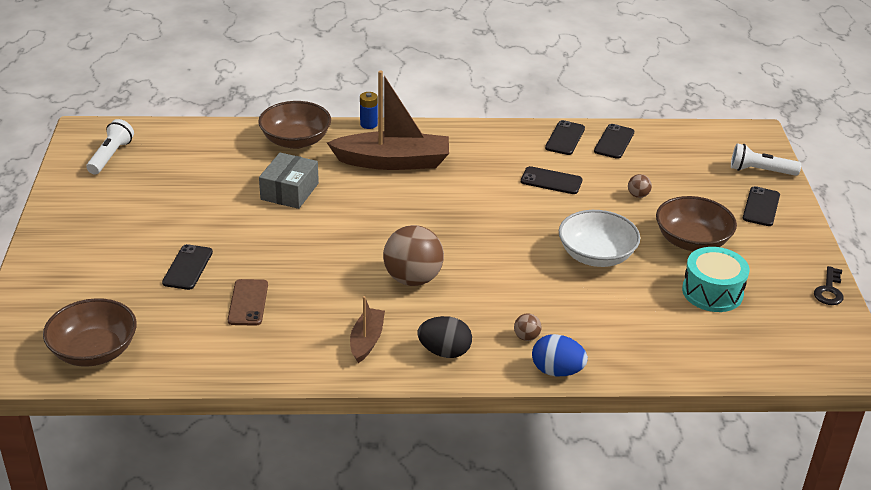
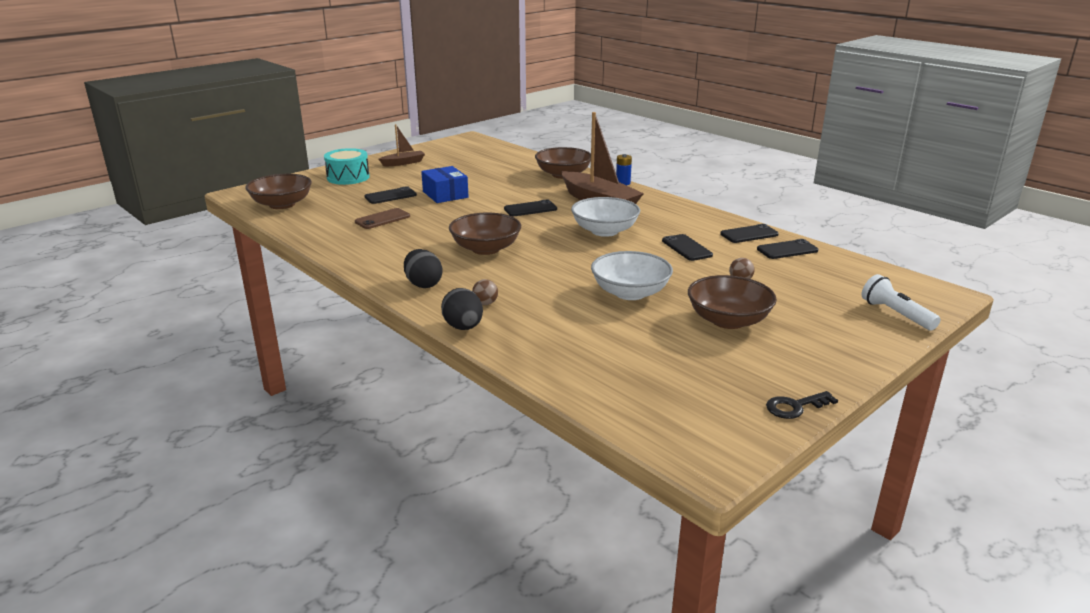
camera: 50 degrees right, 10 degrees down
white flashlight [86,119,134,174] -> none
grey box [259,153,319,209] -> none
brown boat [350,296,385,363] -> brown boat moved to [379,124,425,166]
brown ball [383,225,444,286] -> brown bowl [449,213,521,255]
blue egg [532,334,588,376] -> black egg [441,288,483,330]
turquoise drum [682,247,749,312] -> turquoise drum moved to [324,148,370,185]
black phone [743,186,780,226] -> black phone moved to [504,199,557,216]
none -> blue box [421,166,469,203]
none -> white bowl [571,197,640,237]

